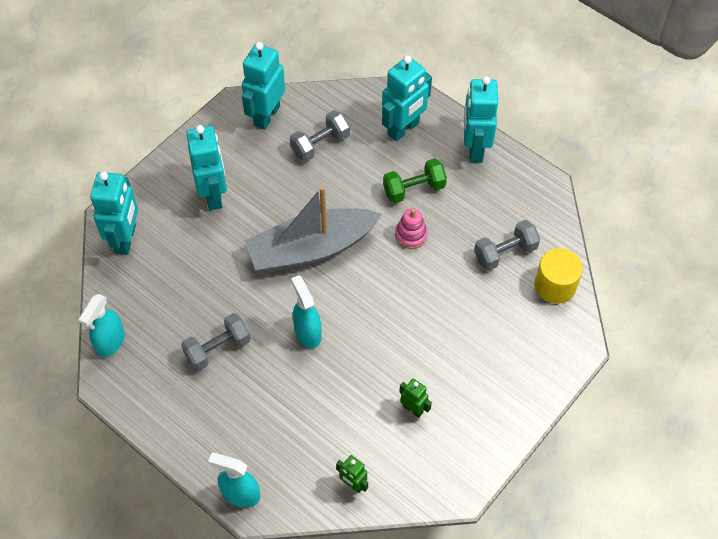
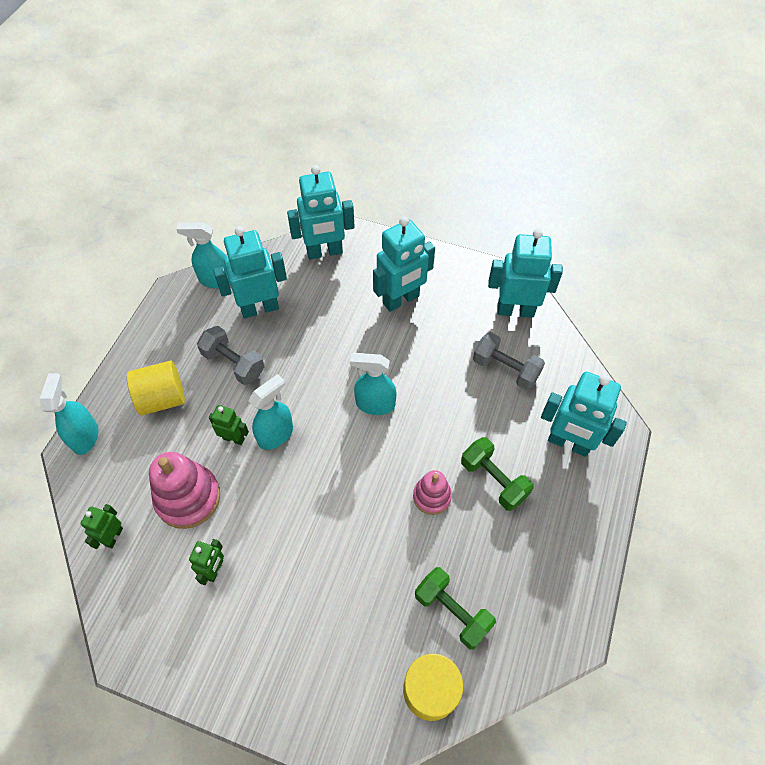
camera: 70 degrees right, 0 degrees up
grey boat [244,186,382,272] -> turquoise spray bottle [350,353,396,415]
turquoise robot [464,76,498,163] -> turquoise robot moved to [213,226,287,318]
grey dumbbell [474,220,540,270] -> green dumbbell [415,567,496,650]
none -> yellow cylinder [127,361,185,416]
none -> pink stacking toy [149,452,220,529]
none -> green robot [209,405,249,445]

